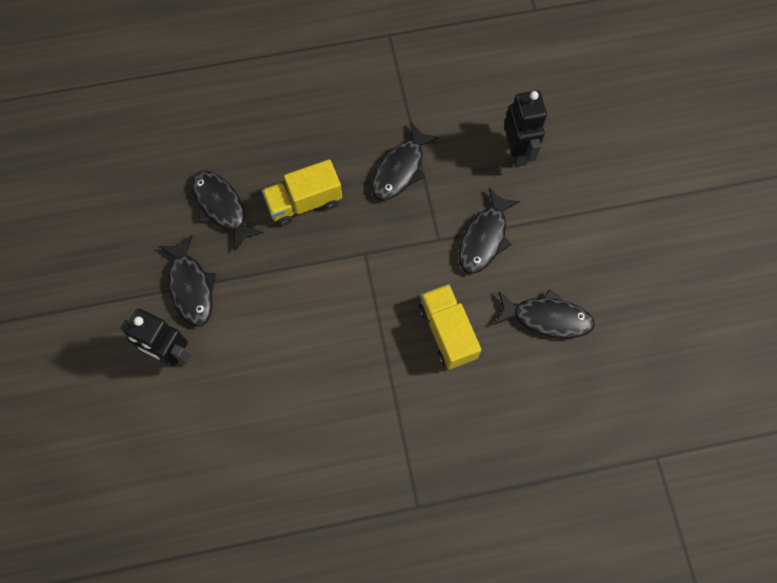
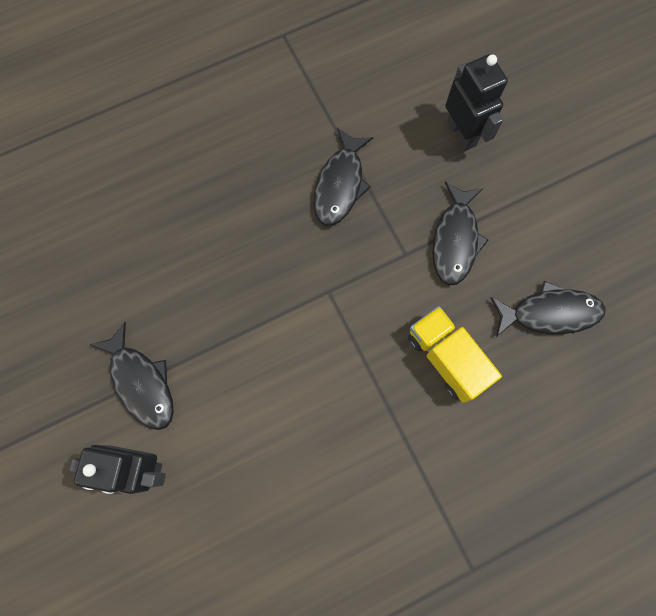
camera: 15 degrees left, 5 degrees up
black fish [192,171,264,251] -> none
yellow truck [262,159,342,226] -> none

